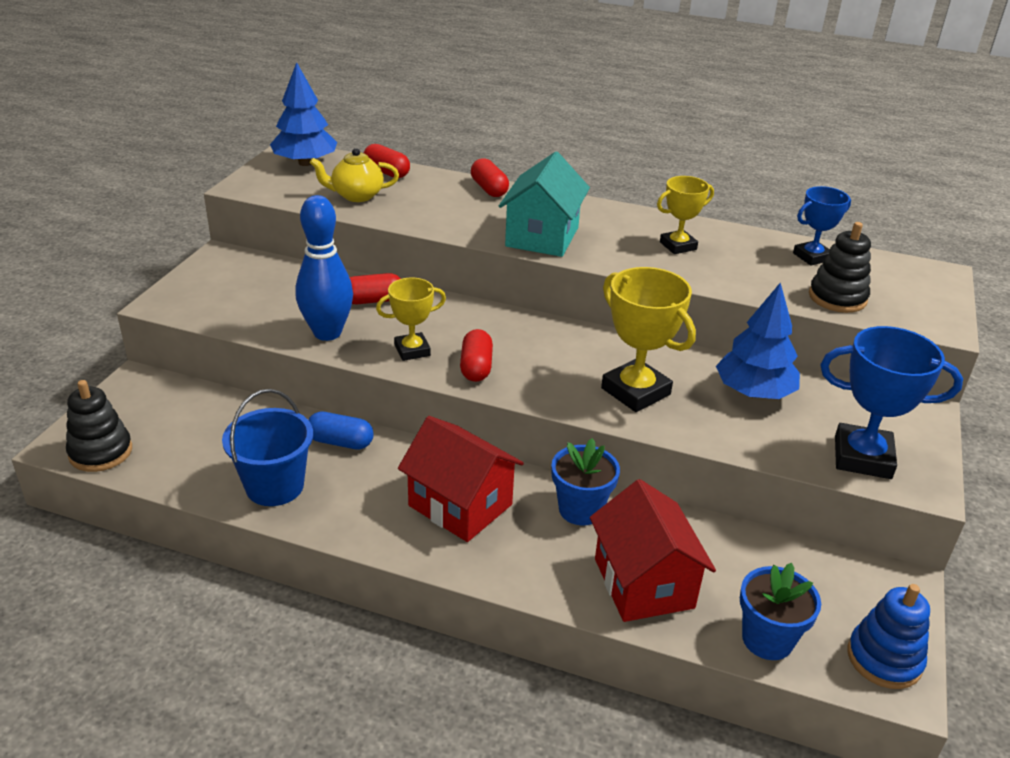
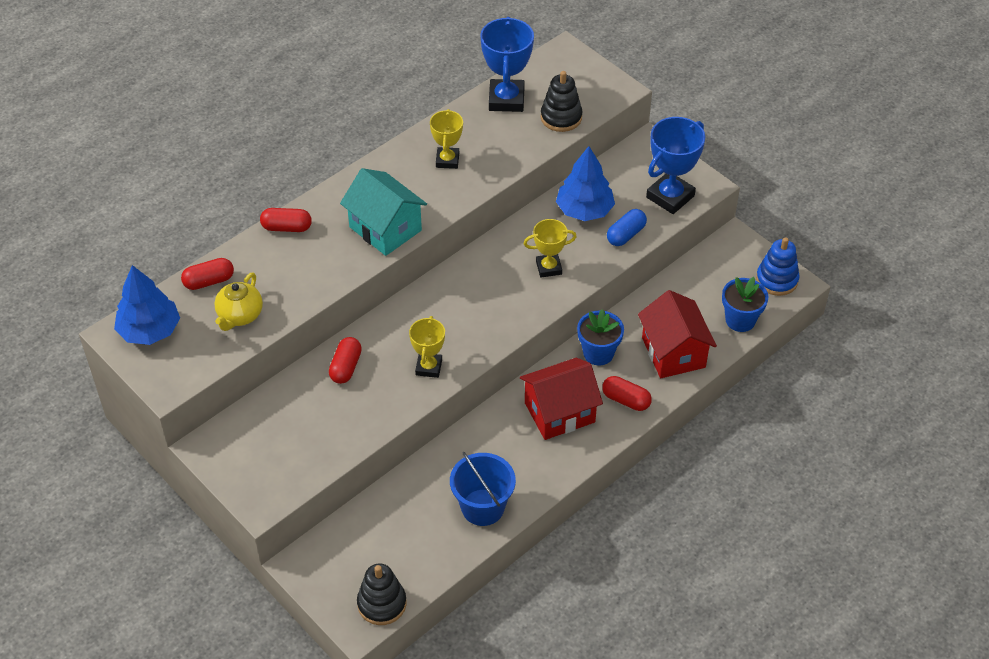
camera: 60 degrees left, 15 degrees up
blue bowling pin [296,195,353,341] -> none
blue capsule [308,412,374,450] -> blue capsule moved to [607,209,647,246]
red capsule [460,329,493,382] -> red capsule moved to [602,376,652,411]
red house [590,479,716,622] -> red house turned 60 degrees clockwise [638,290,717,378]
yellow trophy [601,267,696,412] -> yellow trophy [524,219,577,278], size x0.61
blue trophy [793,186,851,265] -> blue trophy [480,17,534,112], size x1.63

